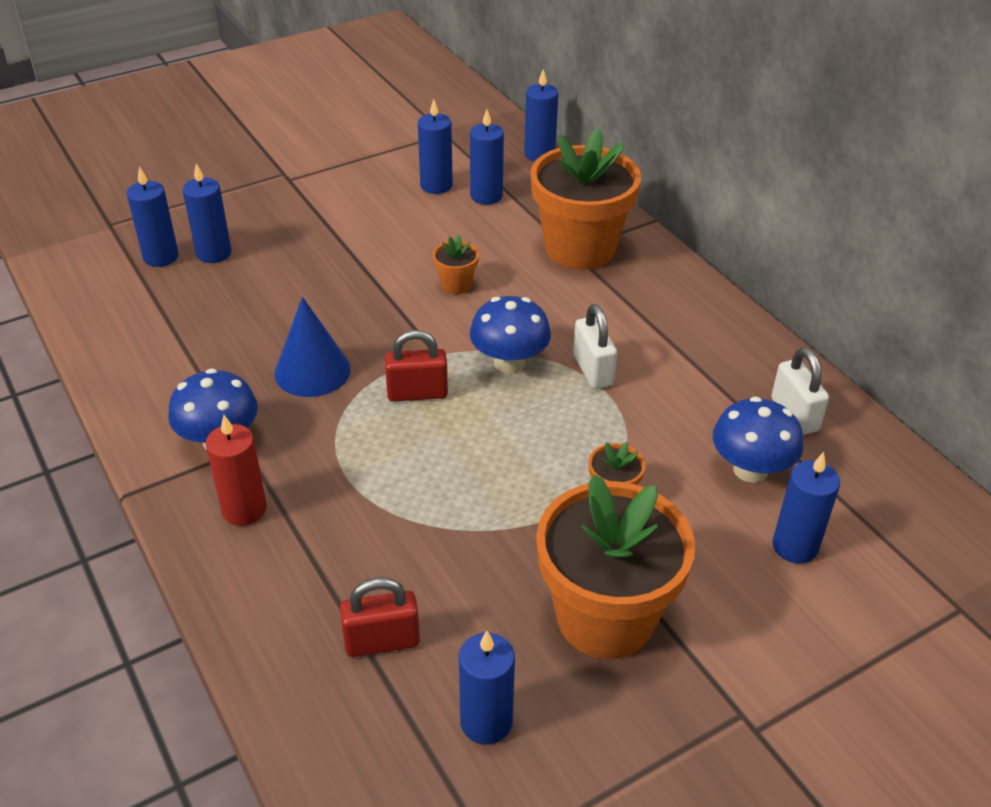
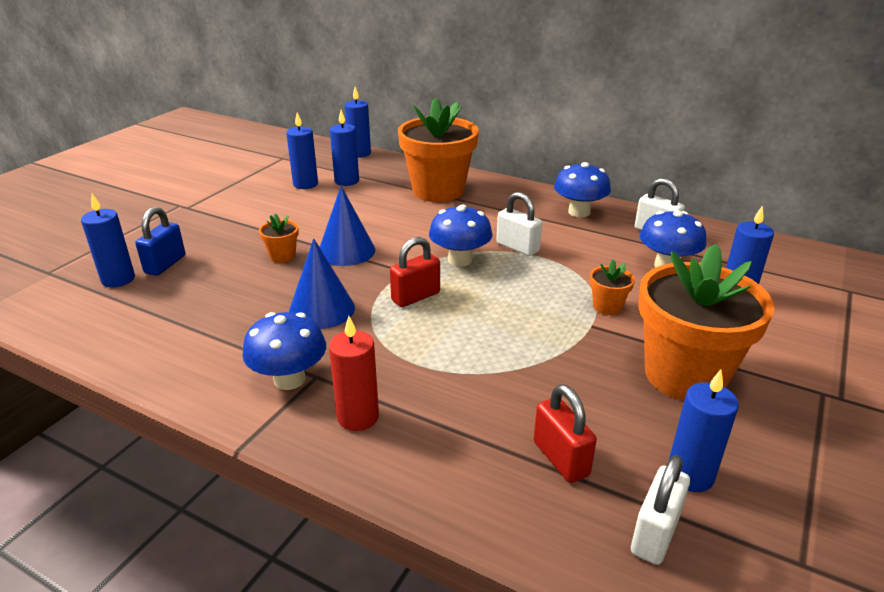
camera: 30 degrees left, 10 degrees down
blue candle [183,163,231,263] -> blue padlock [135,207,185,276]
red padlock [340,577,420,657] -> red padlock turned 75 degrees counterclockwise [534,384,597,483]
orange flower pot [433,235,479,294] -> orange flower pot moved to [259,214,299,263]
none -> blue cone [320,186,375,266]
none -> blue mushroom [554,162,611,217]
none -> white padlock [631,455,690,565]

